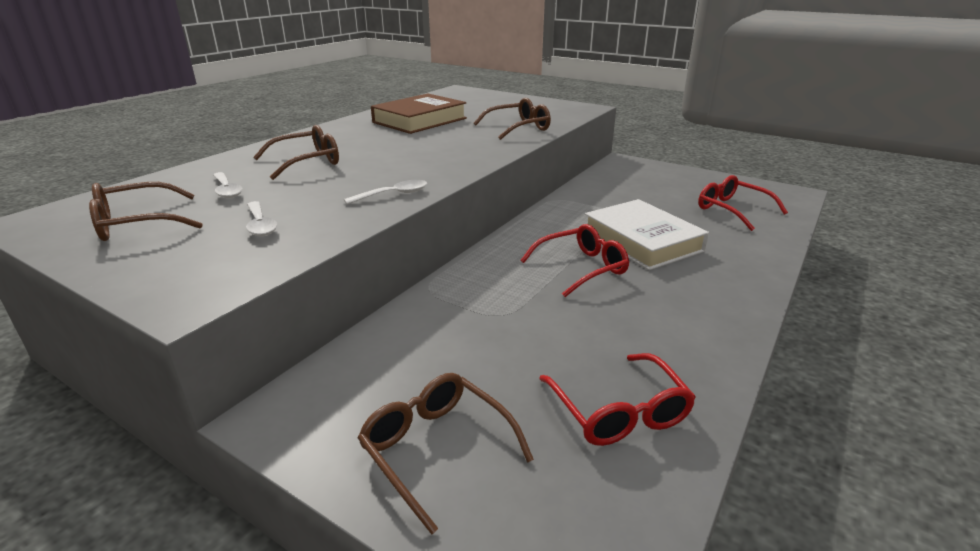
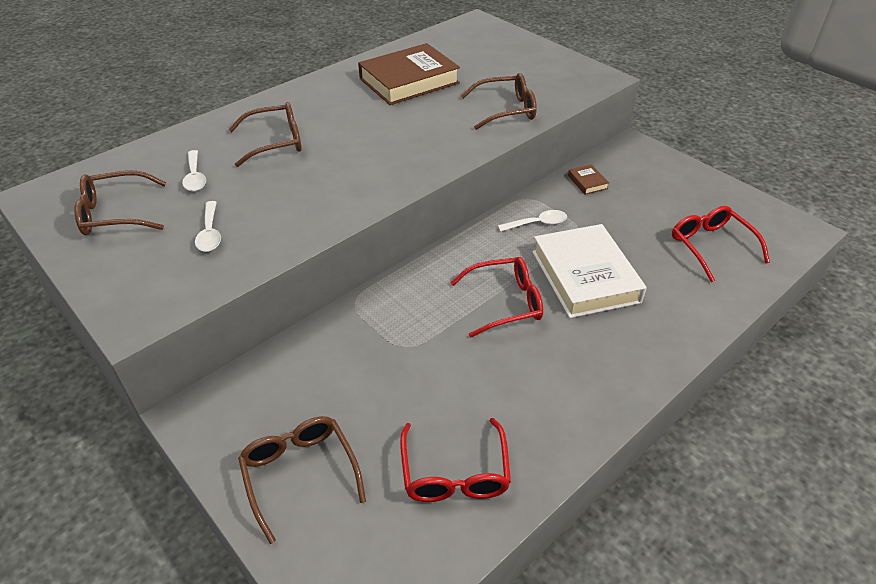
camera: 15 degrees right, 15 degrees up
white spoon [344,180,427,204] -> white spoon moved to [498,210,567,232]
none -> brown book [568,164,609,195]

